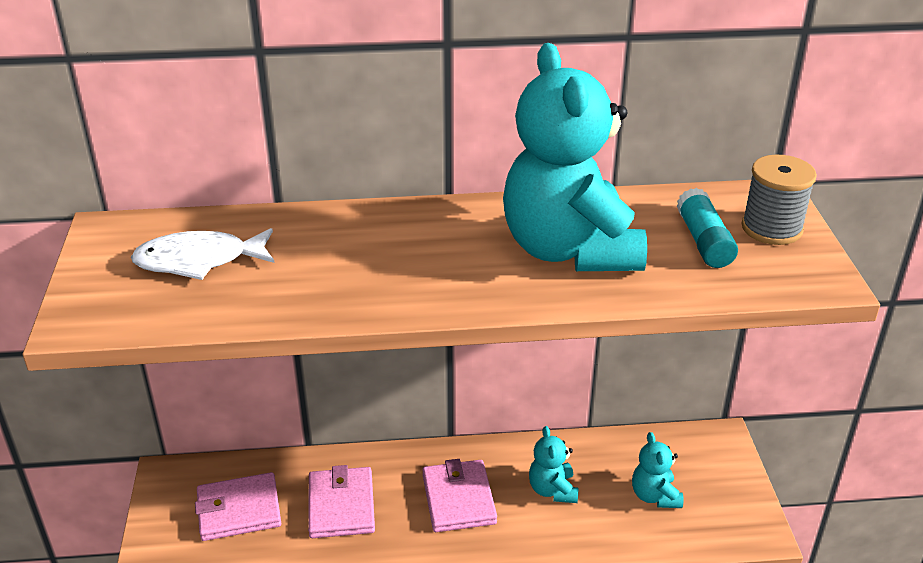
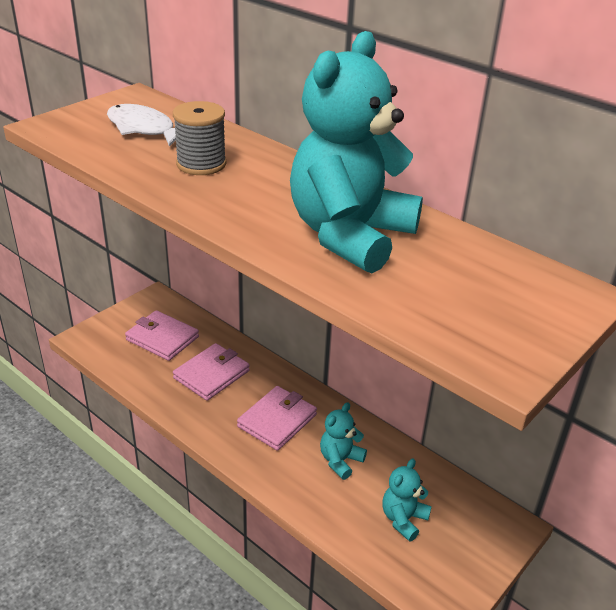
camera: 45 degrees right, 0 degrees up
turquoise glue stick [677,188,738,268] -> none
grey spool [742,155,817,245] -> grey spool moved to [173,101,227,175]

